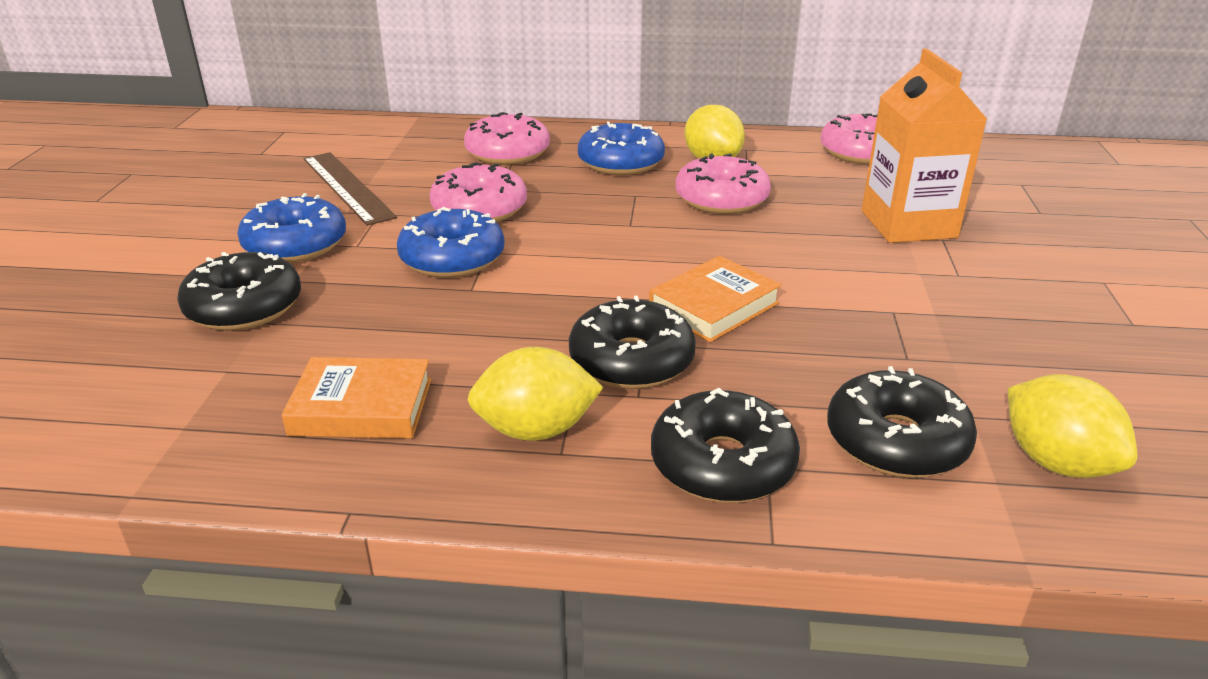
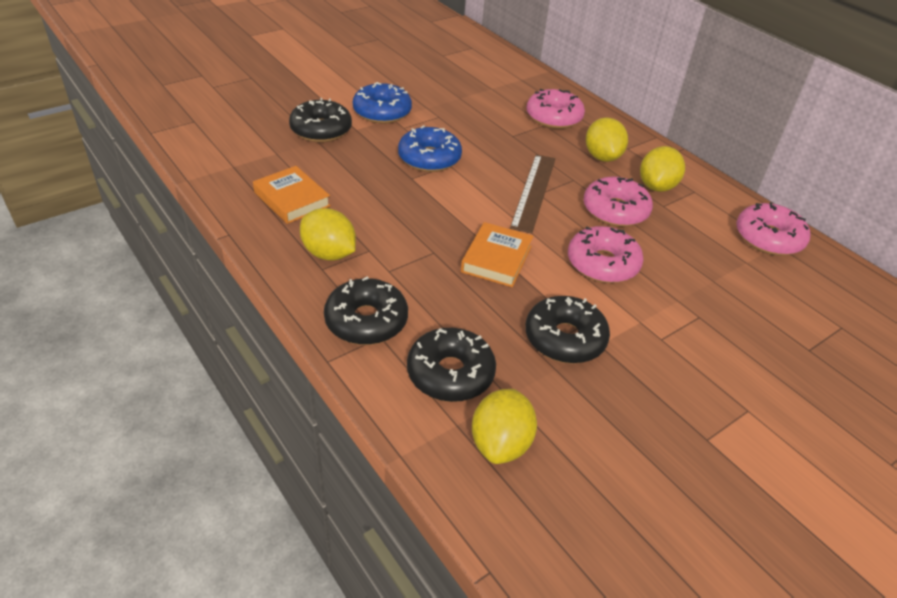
camera: 45 degrees right, 10 degrees up
brown ruler [304,152,397,226] -> brown ruler moved to [510,154,556,234]
pink donut [429,162,527,222] -> pink donut moved to [568,226,644,283]
black donut [569,296,696,389] -> black donut moved to [525,296,610,364]
blue donut [578,122,665,175] -> yellow lemon [586,117,628,162]
orange book [649,256,782,342] -> orange book turned 75 degrees counterclockwise [461,222,533,287]
orange carton [862,49,987,243] -> none

